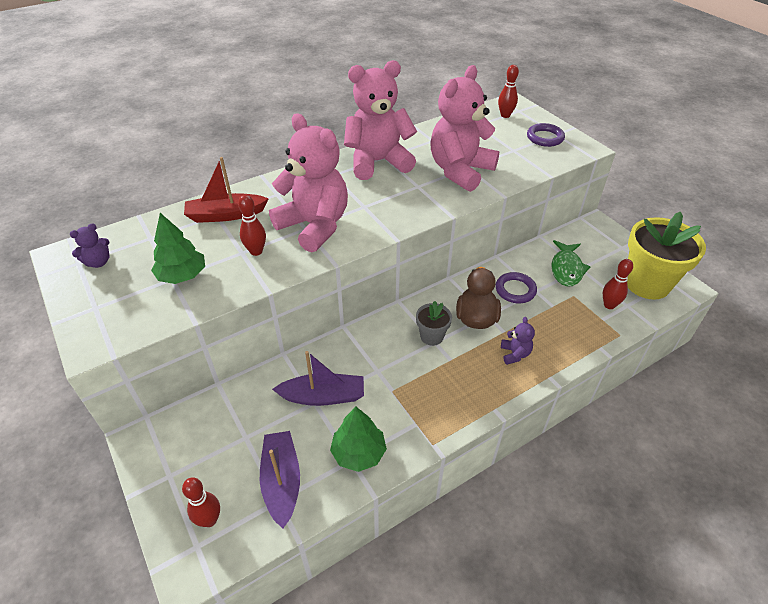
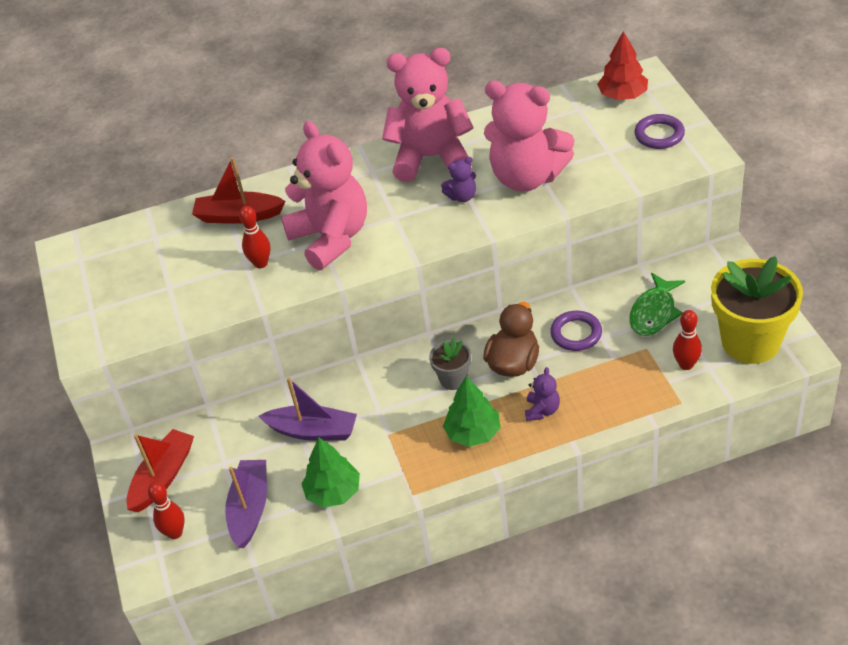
camera: 20 degrees right, 0 degrees up
purple teddy bear [70,223,109,268] -> purple teddy bear moved to [441,157,476,202]
green tree [151,213,205,284] -> green tree moved to [443,377,500,447]
pink teddy bear [430,65,499,192] -> pink teddy bear turned 120 degrees counterclockwise [484,81,575,192]
red bowling pin [498,65,519,118] -> red tree [597,31,648,100]
none -> red boat [126,429,194,512]

